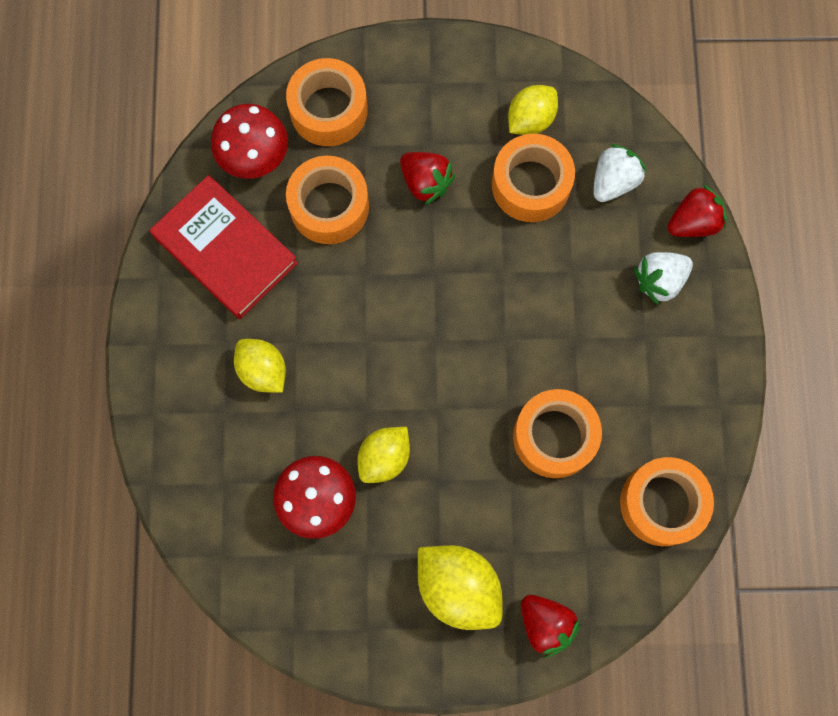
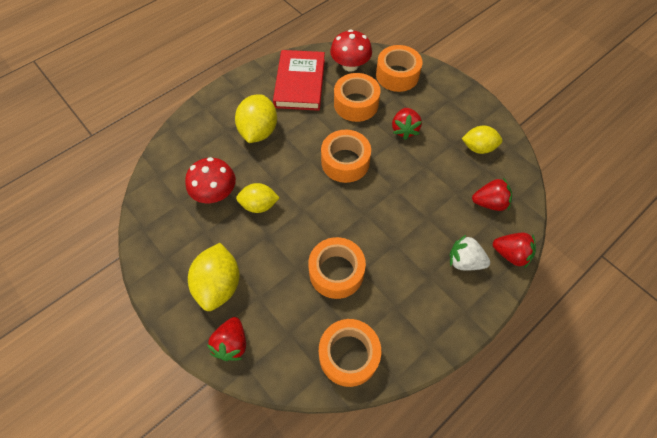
camera: 50 degrees right, 15 degrees down
yellow lemon [234,339,286,393] -> yellow lemon [235,94,277,143], size x1.50
orange tape [492,134,575,222] -> orange tape moved to [321,130,371,183]
white strawberry [593,144,647,202] -> red strawberry [472,178,512,211]

